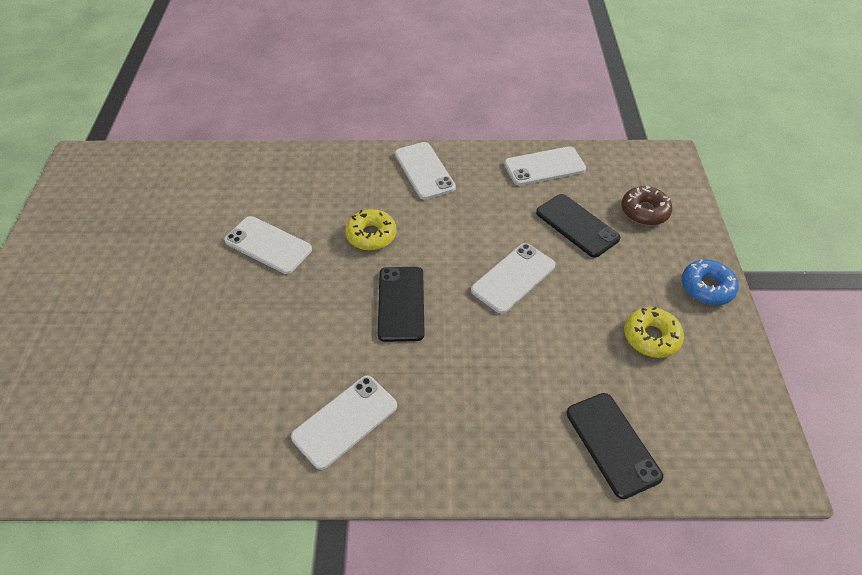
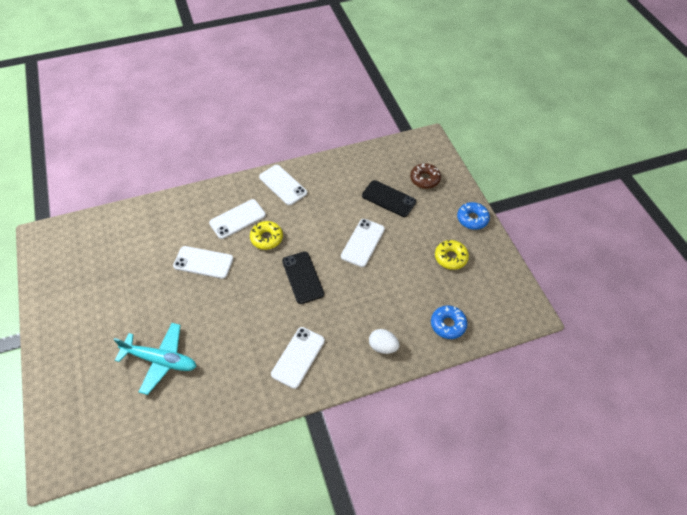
camera: 20 degrees left, 5 degrees up
white phone [504,146,586,186] -> white phone moved to [209,199,266,239]
black phone [566,393,663,499] -> blue donut [431,305,467,339]
none -> turquoise plane [113,323,197,395]
none -> white egg [369,329,399,354]

